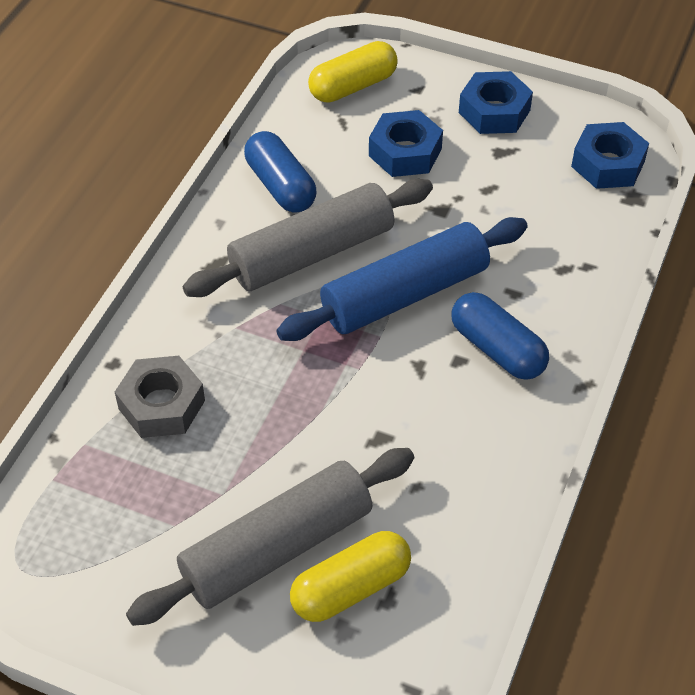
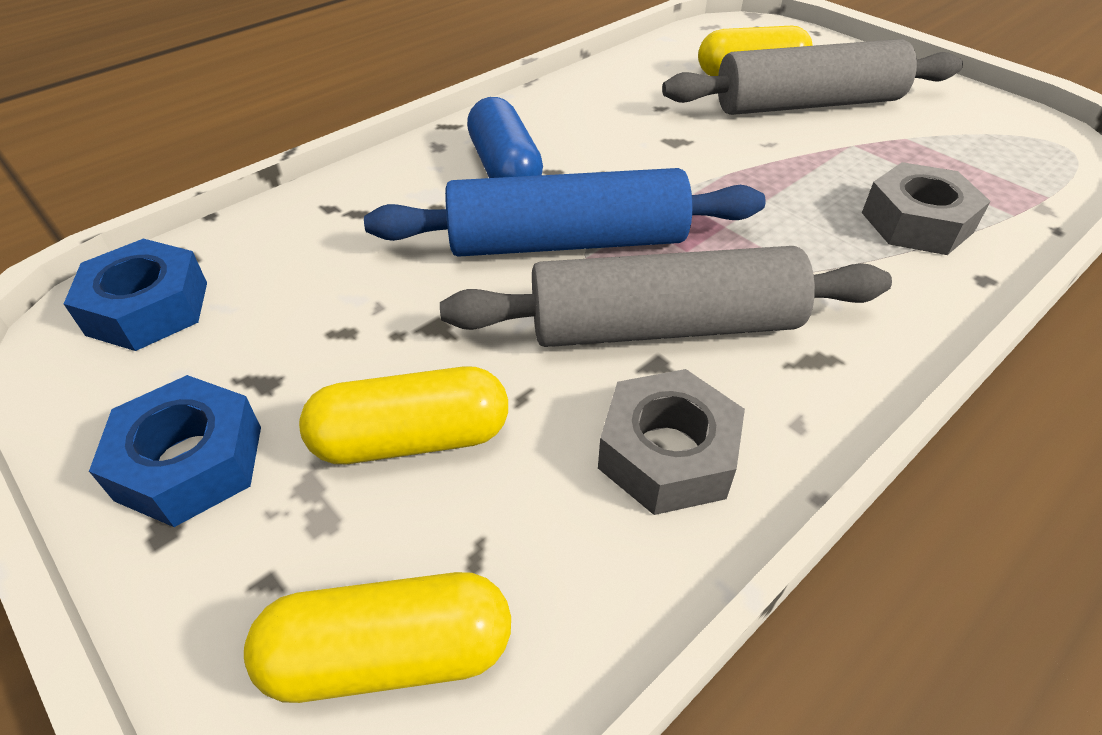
camera: 155 degrees left, 5 degrees down
blue capsule [244,131,317,212] -> grey nut [598,369,745,515]
blue nut [369,110,443,177] -> yellow capsule [299,366,508,464]

